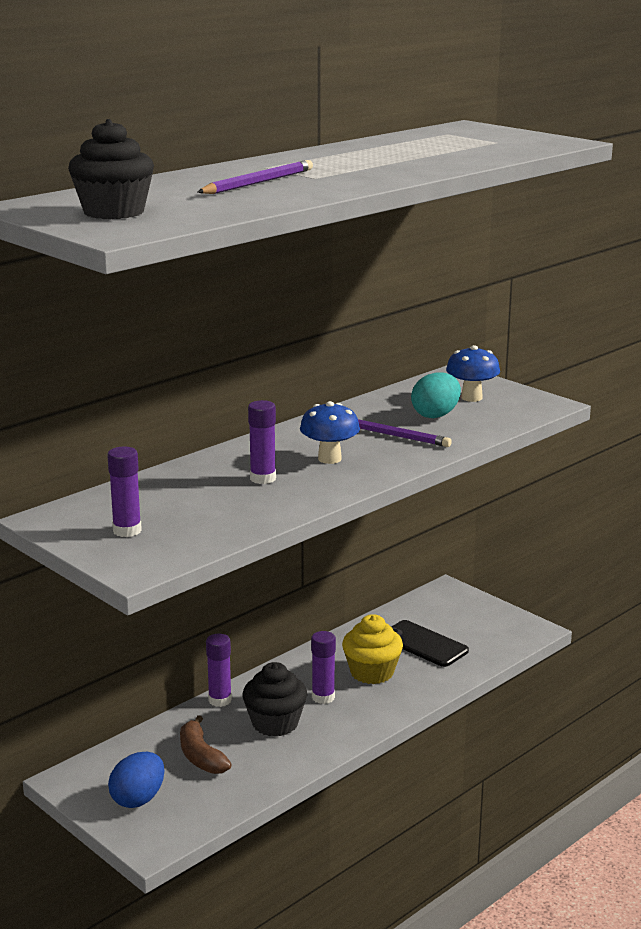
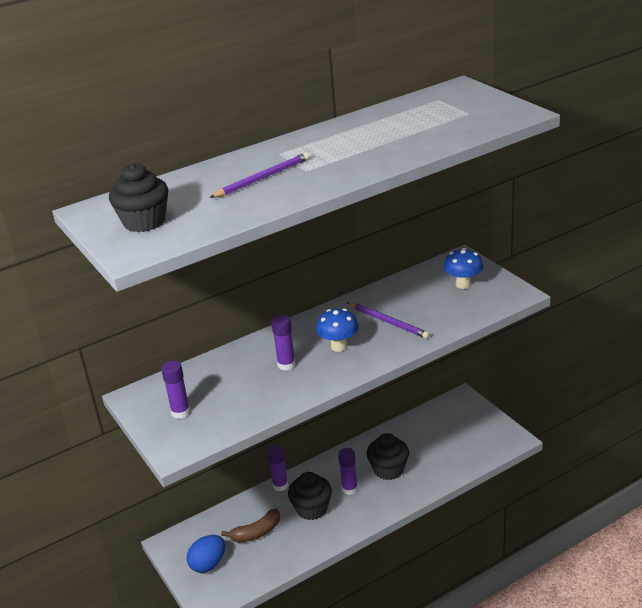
camera: 15 degrees right, 10 degrees up
brown banana [180,715,232,774] -> brown banana turned 105 degrees counterclockwise [221,509,280,543]
yellow cupcake [342,614,403,684] -> black cupcake [366,433,409,480]
black phone [392,620,469,667] -> none
turquoise egg [411,372,461,418] -> none

